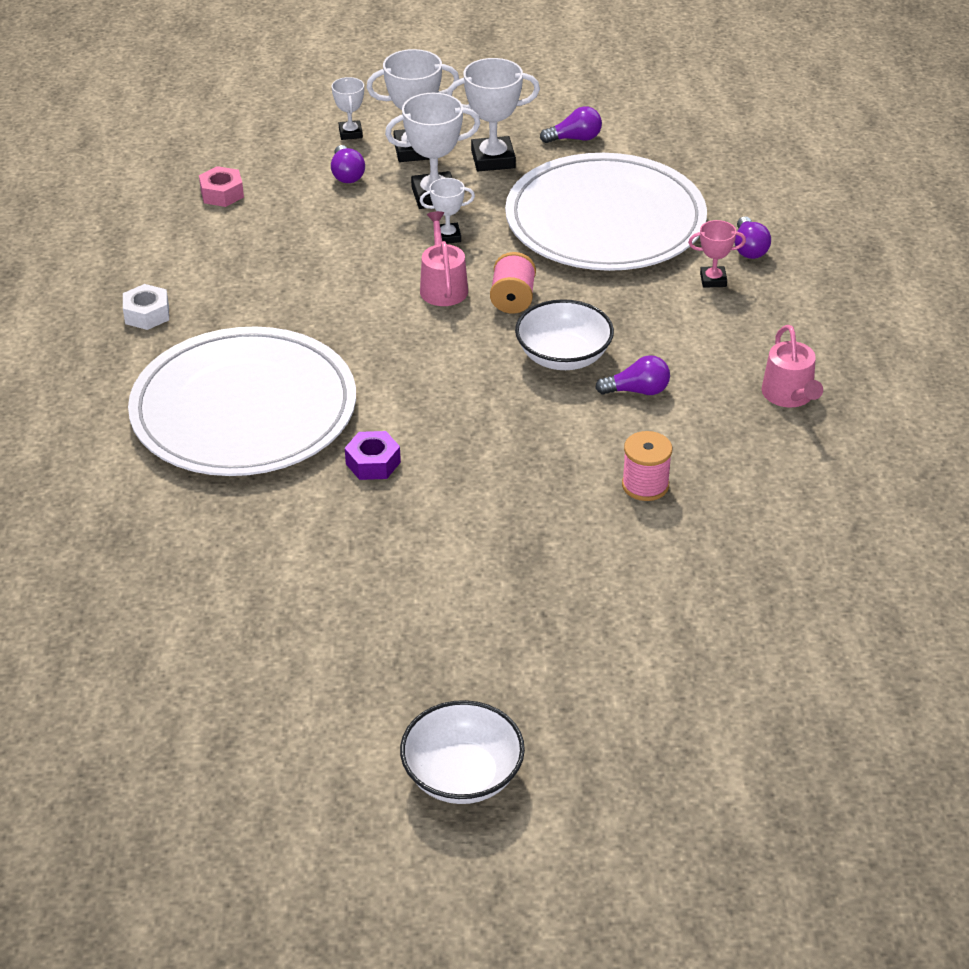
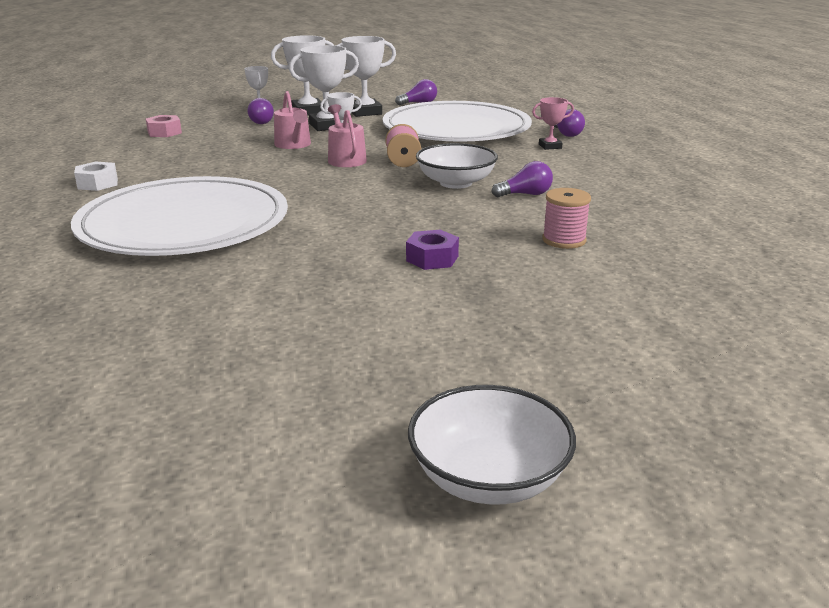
camera: 10 degrees left, 15 degrees down
purple nut [345,431,401,480] -> purple nut moved to [406,230,459,270]
pink watering can [762,325,823,408] -> pink watering can moved to [274,91,311,149]

